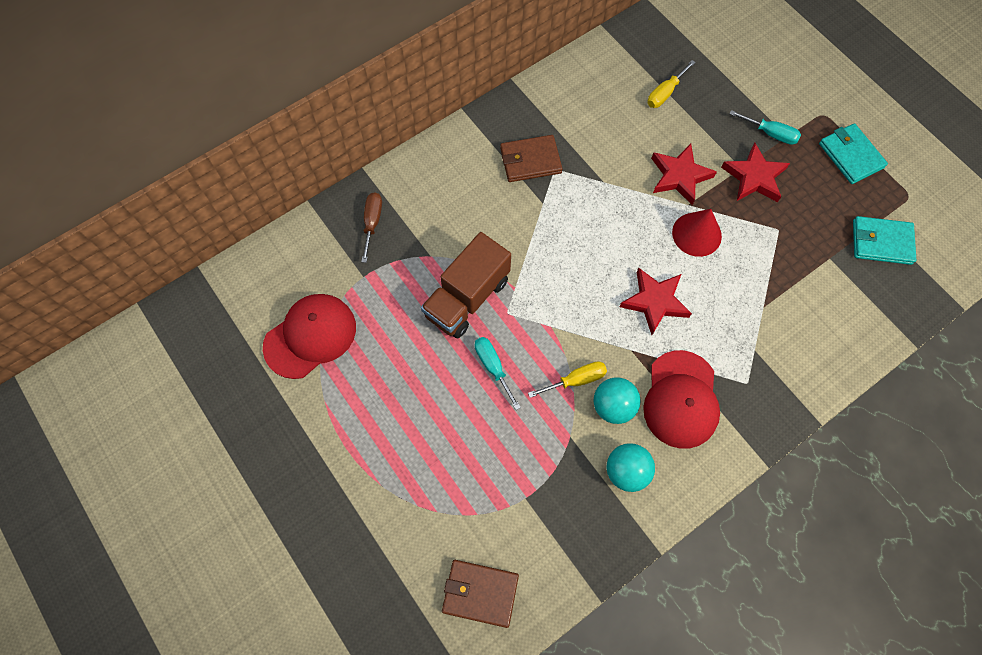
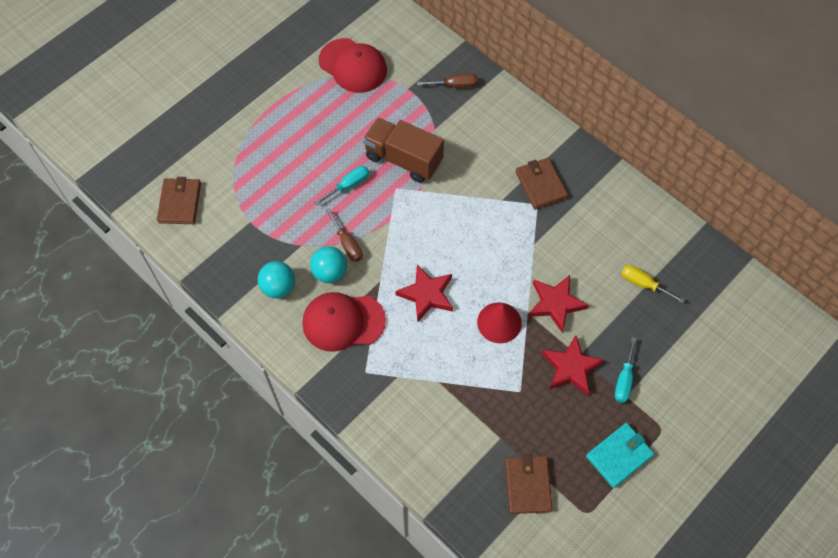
camera: 80 degrees right, 5 degrees down
yellow screwdriver [528,361,607,398] -> brown screwdriver [326,208,363,262]
turquoise wallet [853,216,916,265] -> brown wallet [505,454,552,514]

